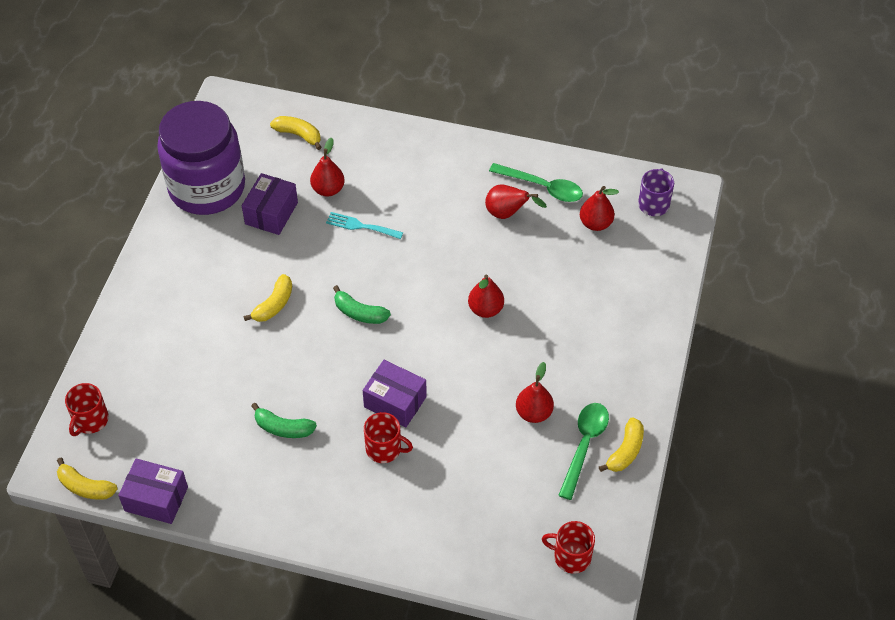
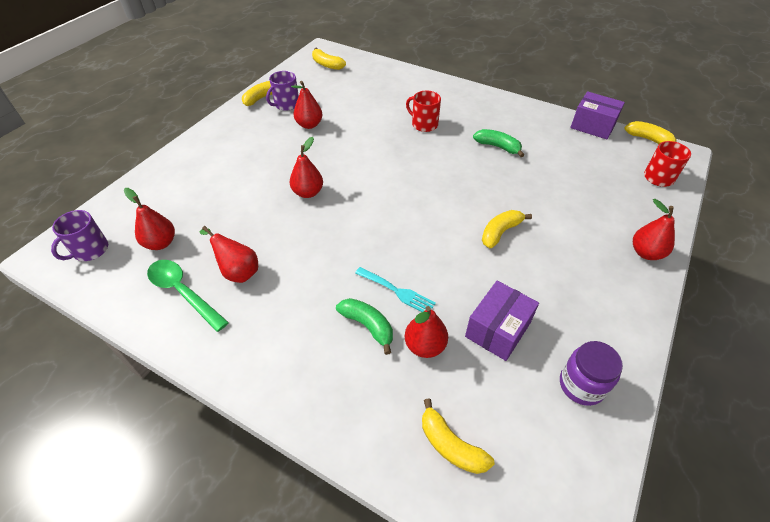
camera: 165 degrees left, 5 degrees down
purple jar [157,101,245,215] -> purple jar [560,341,623,406], size x0.44
green banana [333,285,391,324] -> green banana moved to [336,298,393,355]
purple box [363,360,427,427] -> none
red mug [542,521,595,574] -> yellow banana [312,48,346,70]
green spoon [558,403,609,500] -> purple mug [266,71,299,111]
none -> red pear [633,199,675,260]

